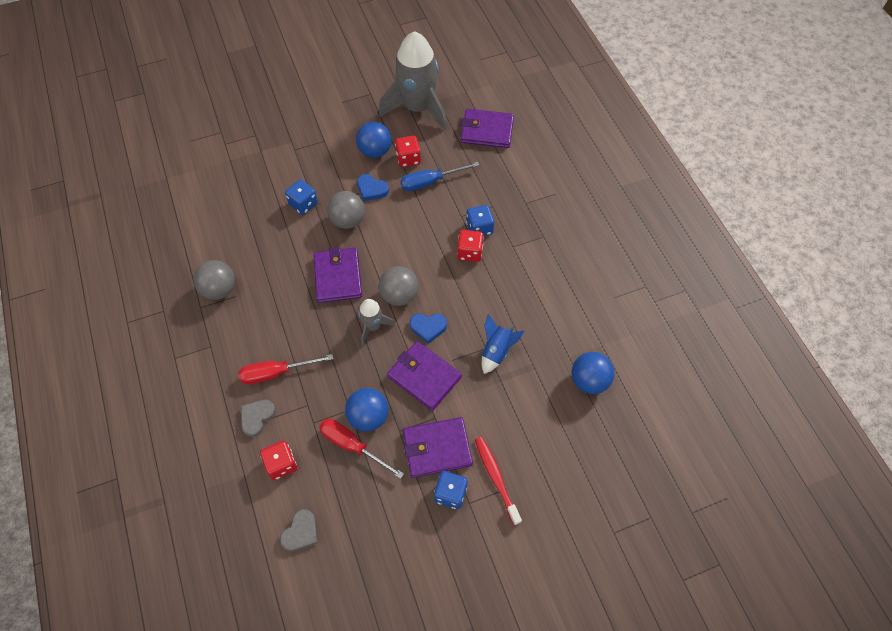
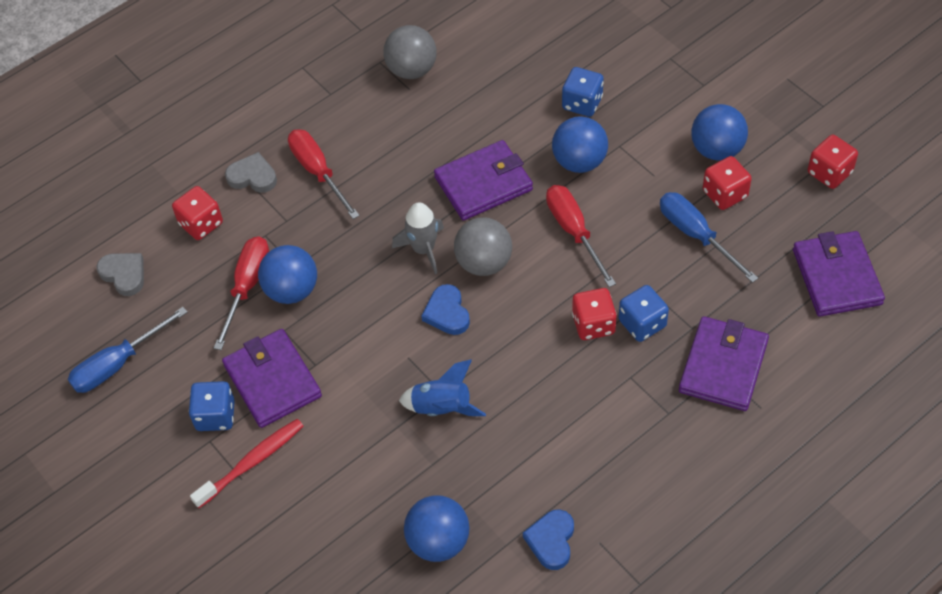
camera: 75 degrees right, 5 degrees down
grey heart [280,509,318,552] -> grey heart turned 150 degrees counterclockwise [96,253,144,296]
grey ball [327,191,365,229] -> blue ball [552,116,608,173]
blue heart [357,174,389,201] -> blue heart moved to [523,509,574,570]
grey rocket [379,31,447,131] -> red dice [808,135,858,189]
purple wallet [387,341,462,411] -> purple wallet moved to [679,316,769,411]
none -> blue screwdriver [68,307,187,393]
none -> red screwdriver [546,185,616,287]

